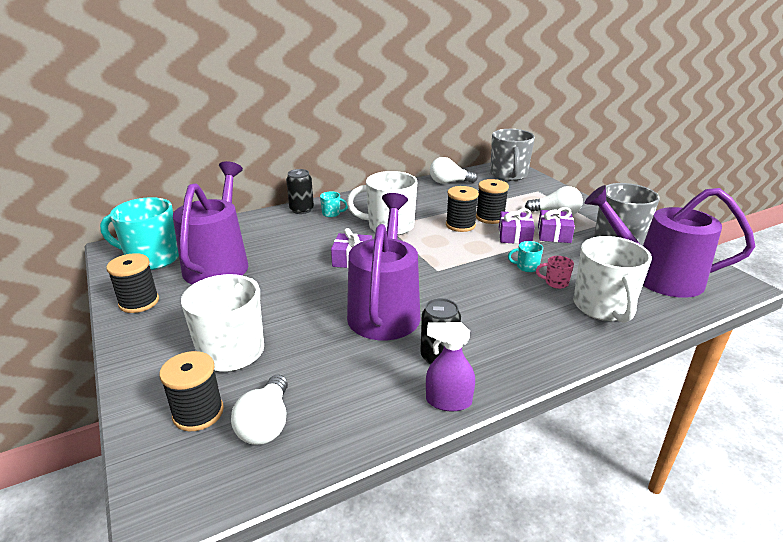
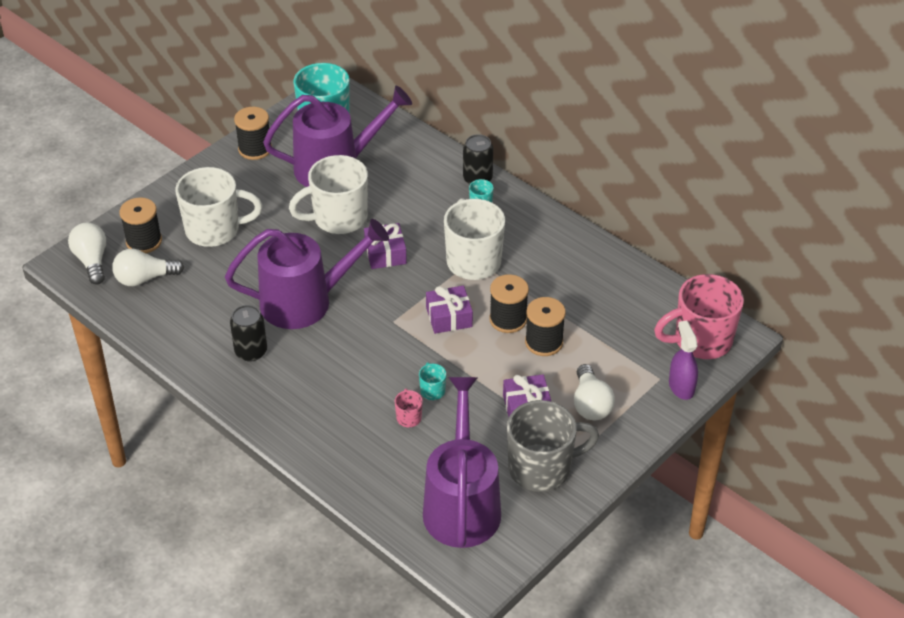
camera: 70 degrees right, 15 degrees up
purple spray bottle [426,322,475,411] -> purple spray bottle moved to [669,320,698,400]
white light bulb [430,157,478,184] -> white light bulb moved to [68,222,106,285]
grey mug [490,129,535,181] -> pink mug [654,274,744,359]
purple gift [499,208,535,244] -> purple gift moved to [426,286,473,334]
white mug [574,236,652,323] -> white mug moved to [289,155,368,234]

